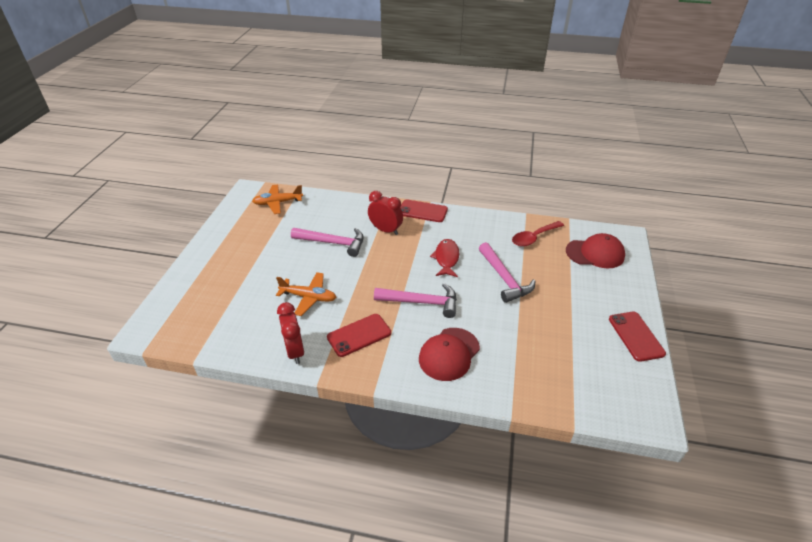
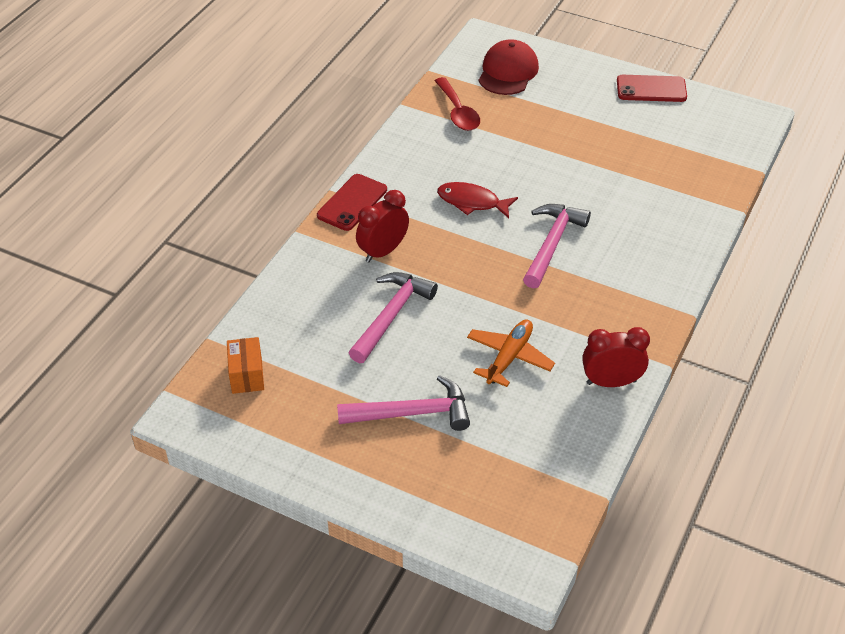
camera: 75 degrees left, 5 degrees up
orange plane [252,184,303,214] -> orange box [227,337,264,394]
red phone [327,314,391,357] -> none
red cap [419,328,480,381] -> none
pink hammer [479,242,536,303] -> pink hammer moved to [337,375,470,431]

